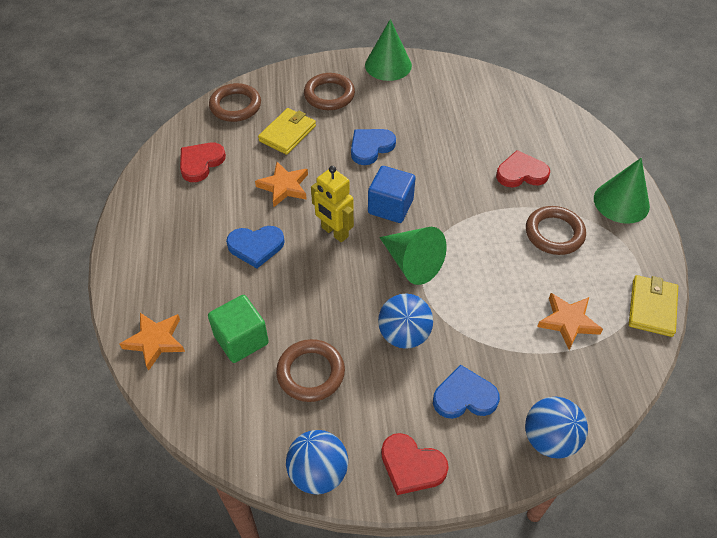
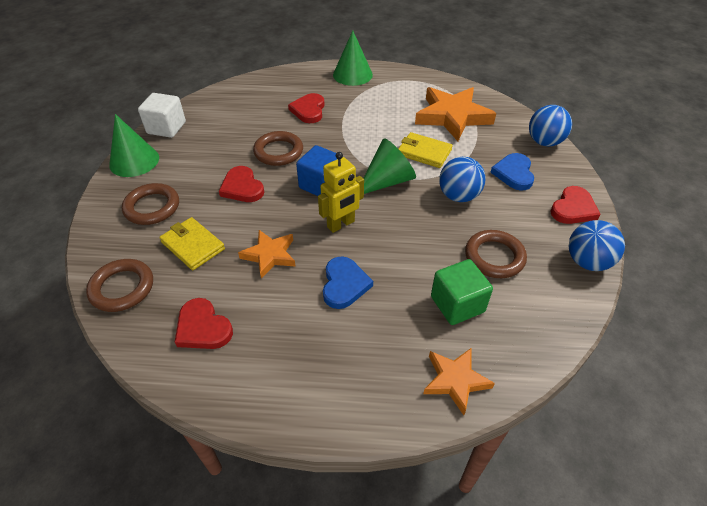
camera: 80 degrees left, 5 degrees down
blue heart [351,129,396,165] -> red heart [219,166,264,202]
brown ring [526,206,586,255] -> brown ring moved to [253,131,303,166]
orange star [537,293,603,350] -> orange star [415,87,496,141], size x1.77
yellow wallet [629,275,678,337] -> yellow wallet moved to [398,132,453,168]
none -> white cube [138,93,186,138]

